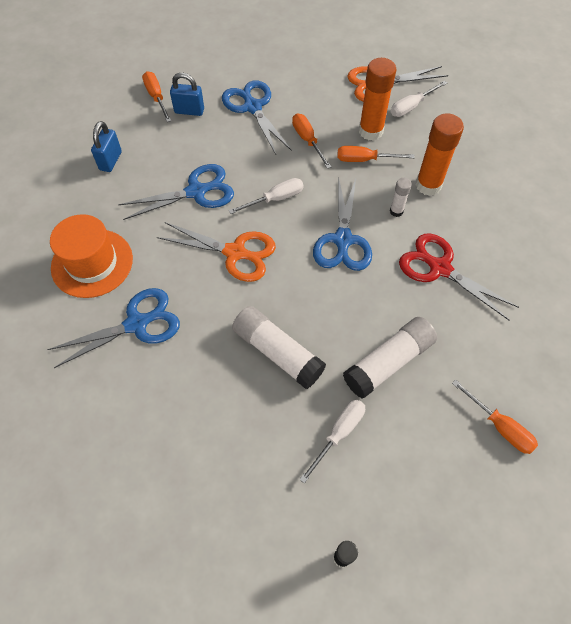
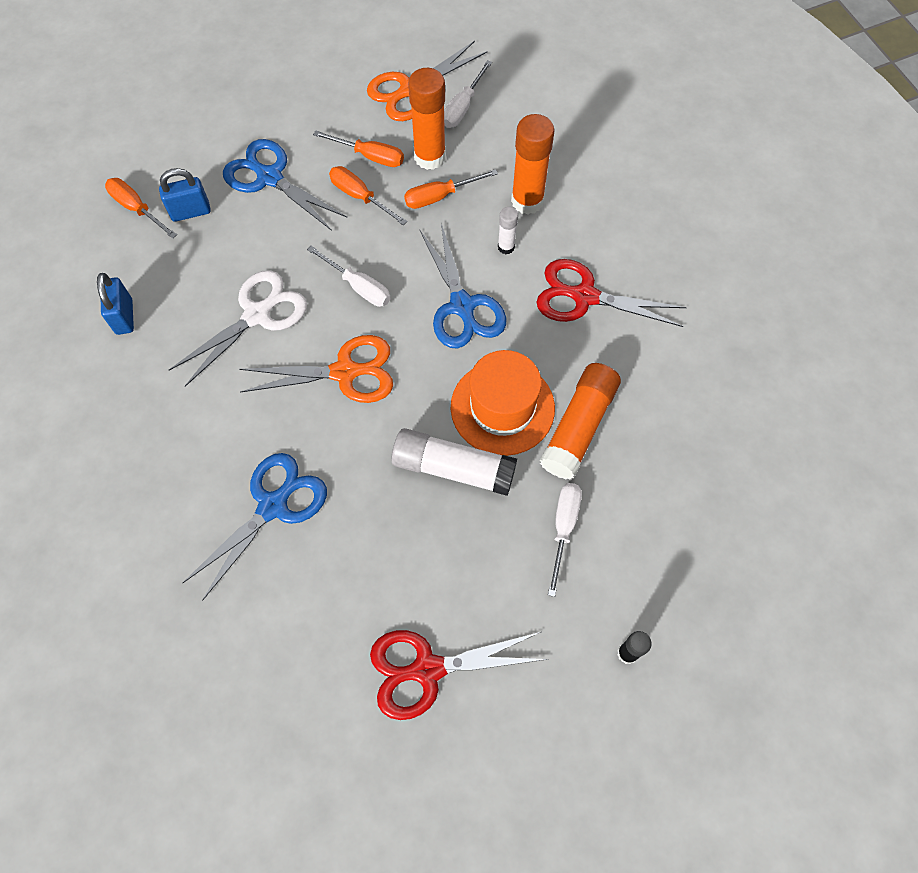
camera: 25 degrees left, 5 degrees up
orange hat [50,214,133,298] -> orange hat moved to [451,350,555,456]
blue scissors [118,164,234,220] -> white scissors [169,270,307,387]
white screwdriver [229,178,304,214] -> white screwdriver turned 90 degrees clockwise [307,246,391,307]
white glue stick [343,317,437,398] -> orange glue stick [540,363,621,480]
orange screwdriver [452,380,538,454] -> orange screwdriver moved to [313,130,404,167]
none -> red scissors [370,630,548,720]

